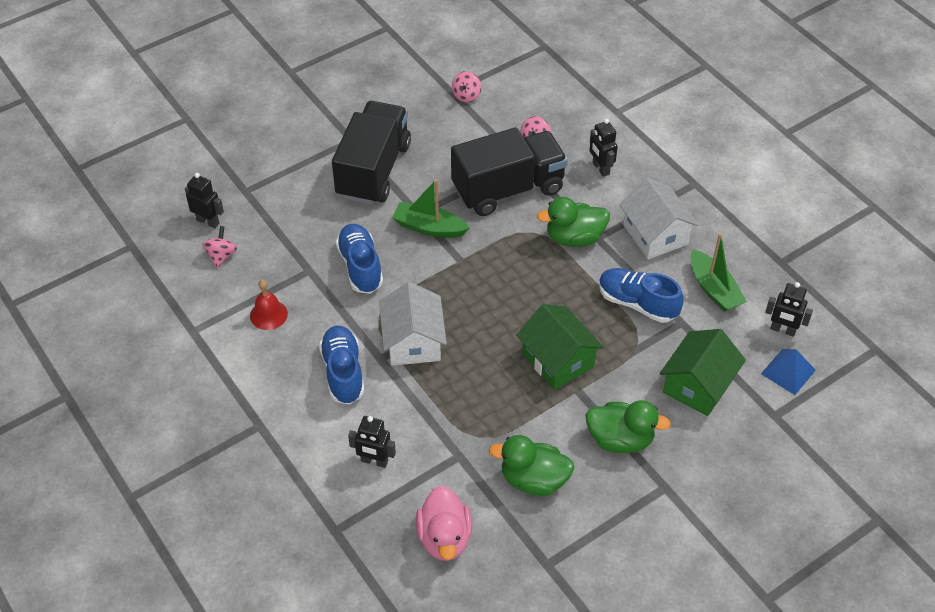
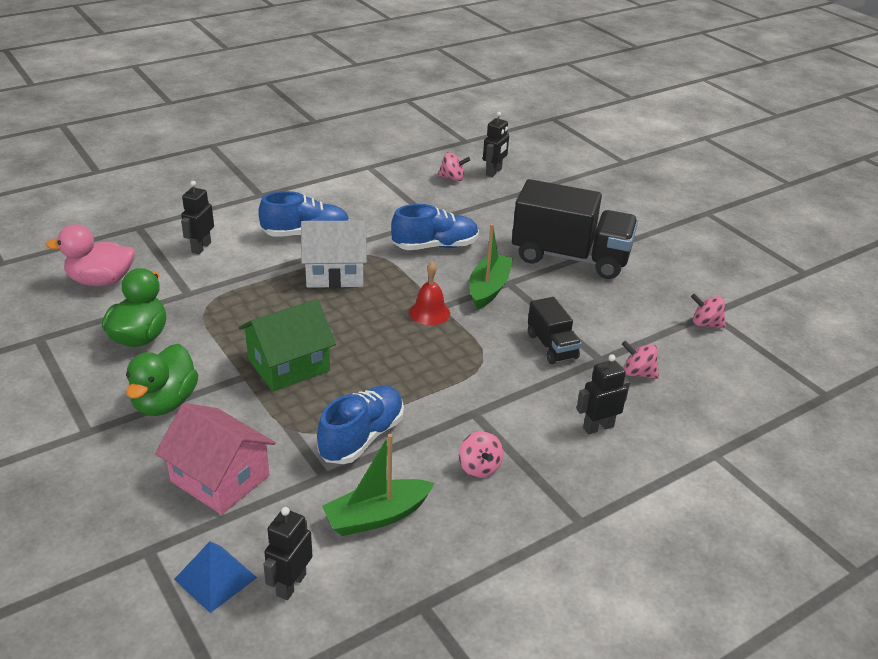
camera: 90 degrees right, 15 degrees down
red bell [250,279,288,330] -> red bell moved to [409,262,450,325]
black truck [451,127,568,216] -> black truck [528,297,582,364], size x0.50
green duck [537,197,610,247] -> none
white house [619,178,699,259] -> pink spinning top [459,431,503,478]
green house [660,329,746,416] -> pink house [155,403,276,515]

